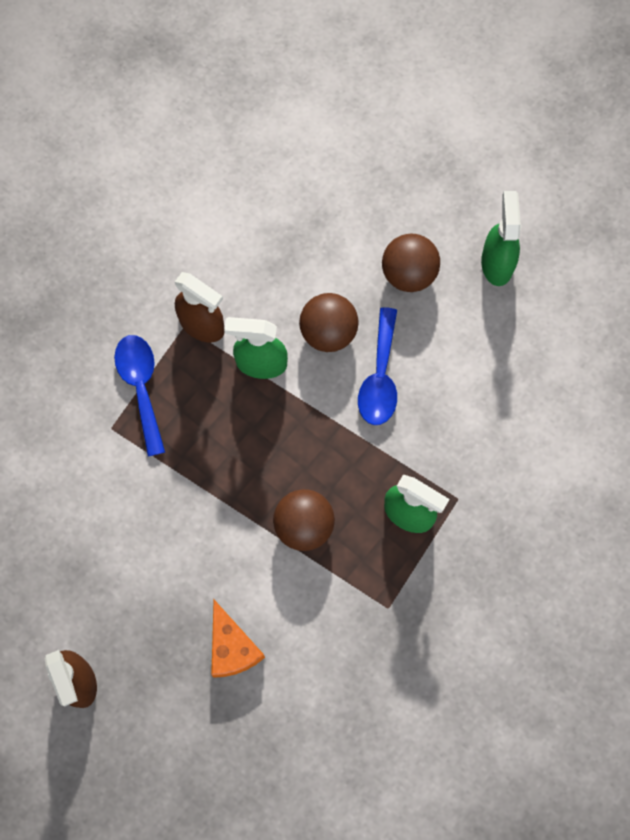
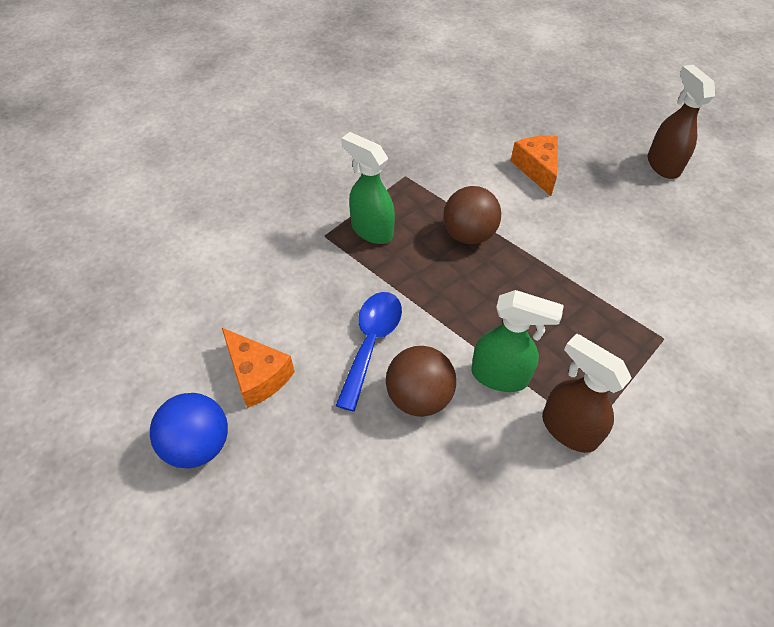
camera: 170 degrees left, 20 degrees down
blue spoon [114,335,165,457] -> none
brown ball [382,234,440,292] -> none
green spray bottle [481,191,521,286] -> blue ball [150,393,228,469]
none -> orange cheese [222,328,295,408]

